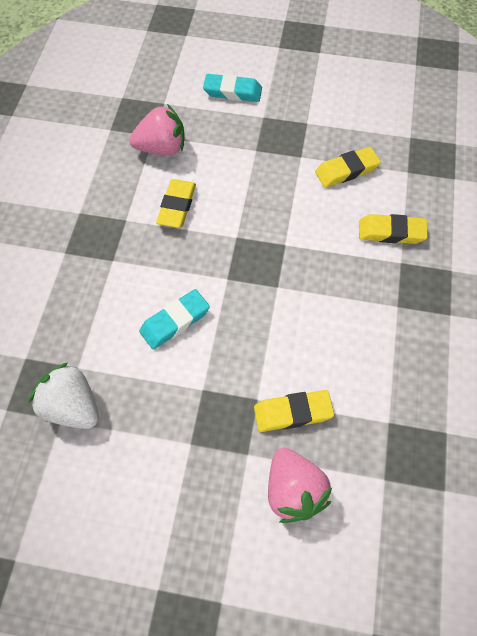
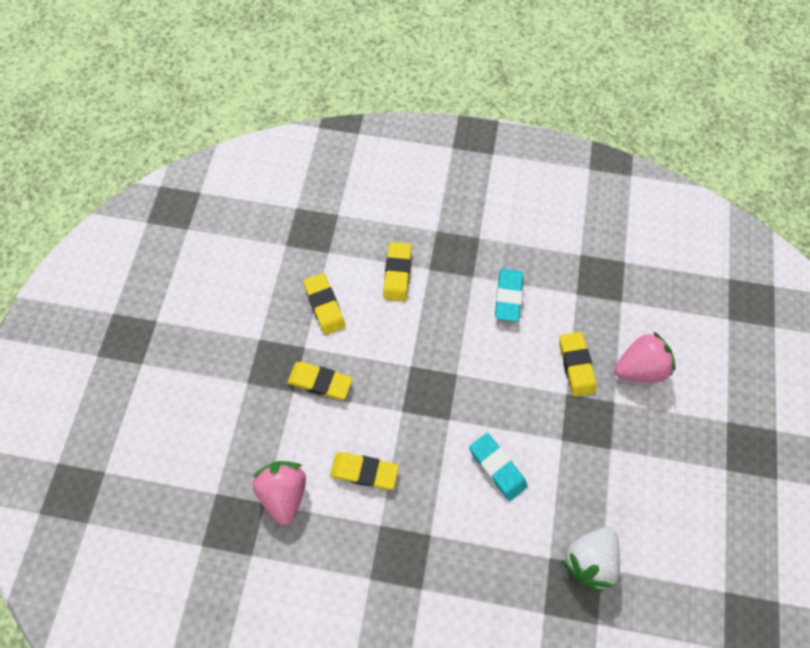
camera: 90 degrees left, 5 degrees up
turquoise eraser [203,74,262,102] -> turquoise eraser moved to [495,269,523,322]
none -> yellow eraser [287,362,352,400]

